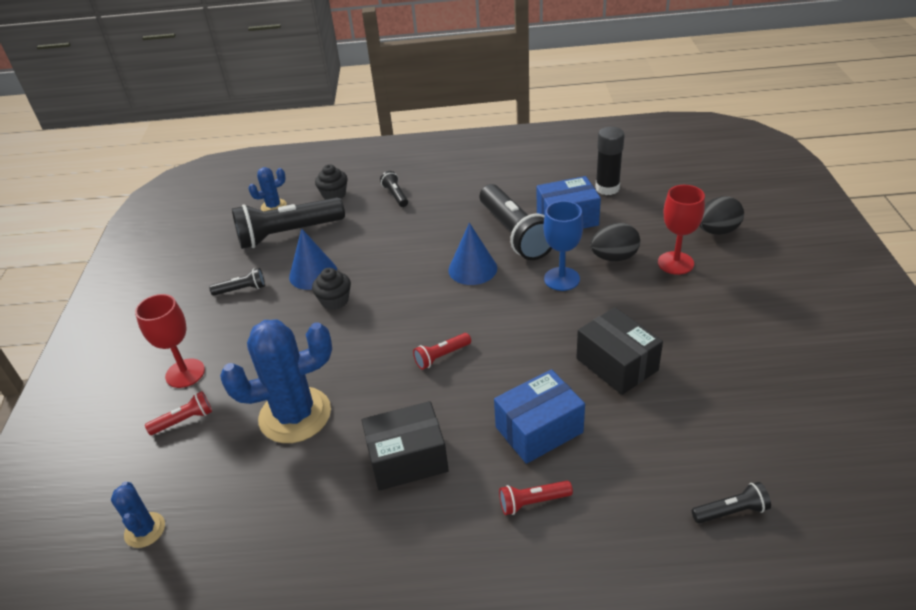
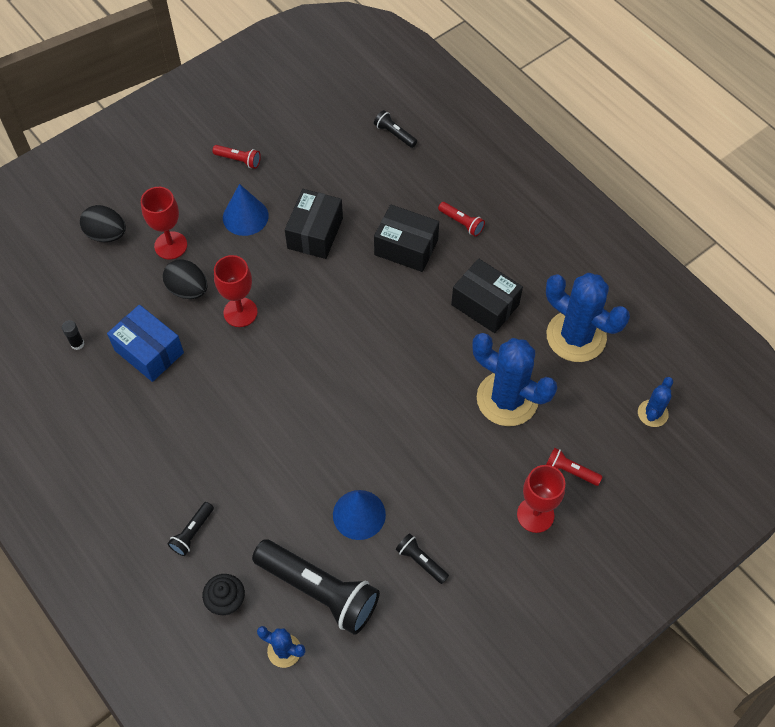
camera: 130 degrees left, 20 degrees up
black cupcake [312,268,351,310] -> none
red flashlight [413,333,471,370] -> red flashlight moved to [212,145,261,169]
blue cone [448,223,497,285] -> blue cone moved to [223,184,269,236]
black flashlight [480,184,552,260] -> none
blue box [494,369,585,464] -> black box [374,205,439,272]
blue goblet [544,201,583,291] -> red goblet [214,255,258,327]
black glue stick [595,127,625,195] -> black glue stick [62,320,84,350], size x0.51
none -> blue cactus [546,273,630,362]

